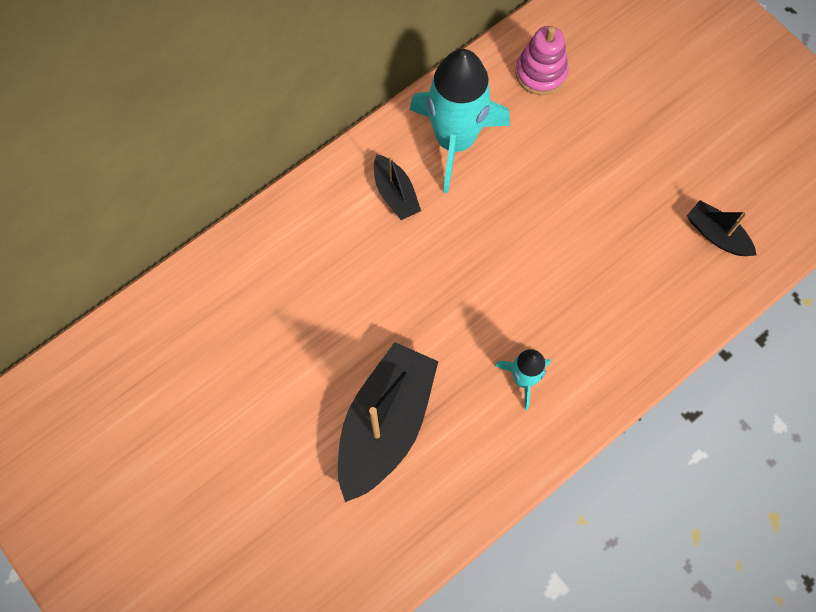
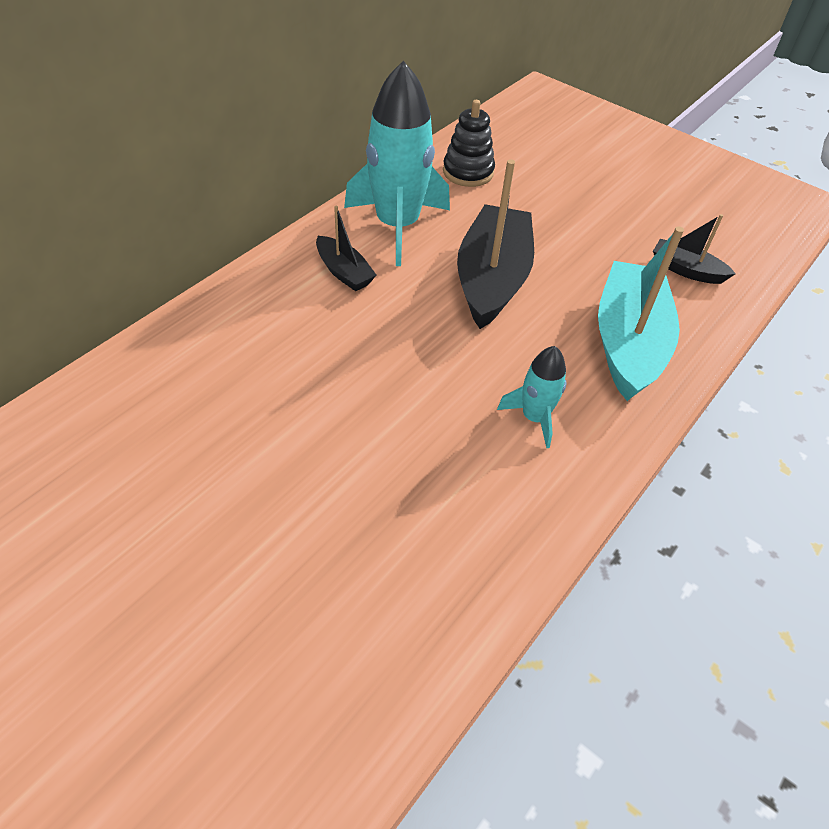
camera: 15 degrees left, 20 degrees down
black boat [338,342,439,502] -> black boat moved to [457,159,534,329]
pink stacking toy [515,26,569,95] -> black stacking toy [443,100,495,187]
none -> turquoise boat [598,227,684,401]

